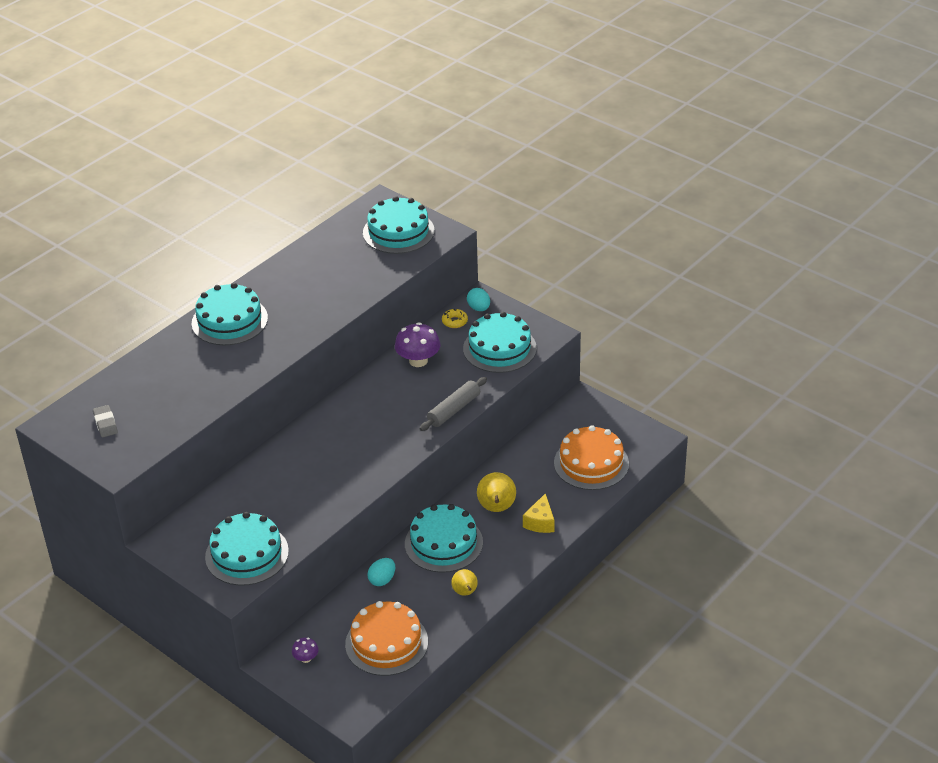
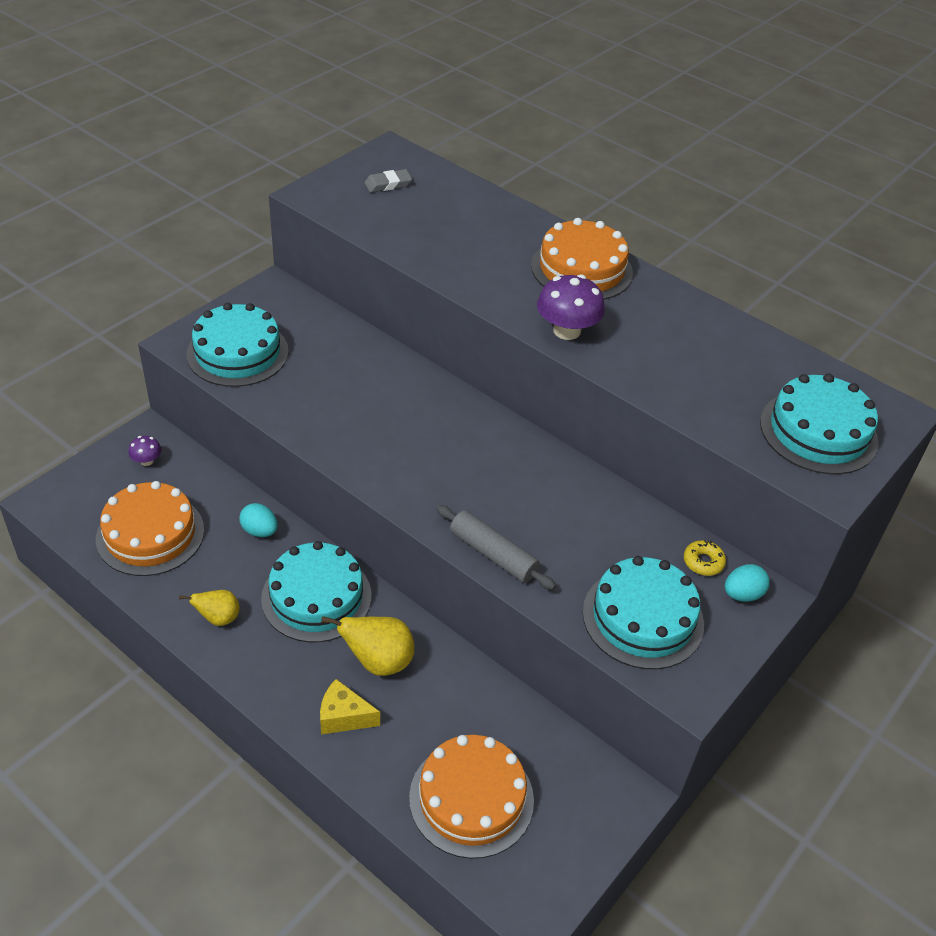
camera: 85 degrees right, 5 degrees up
turquoise cake [191,283,268,345] -> orange cake [531,218,633,300]
purple mushroom [395,322,441,367] -> purple mushroom moved to [537,274,605,340]

